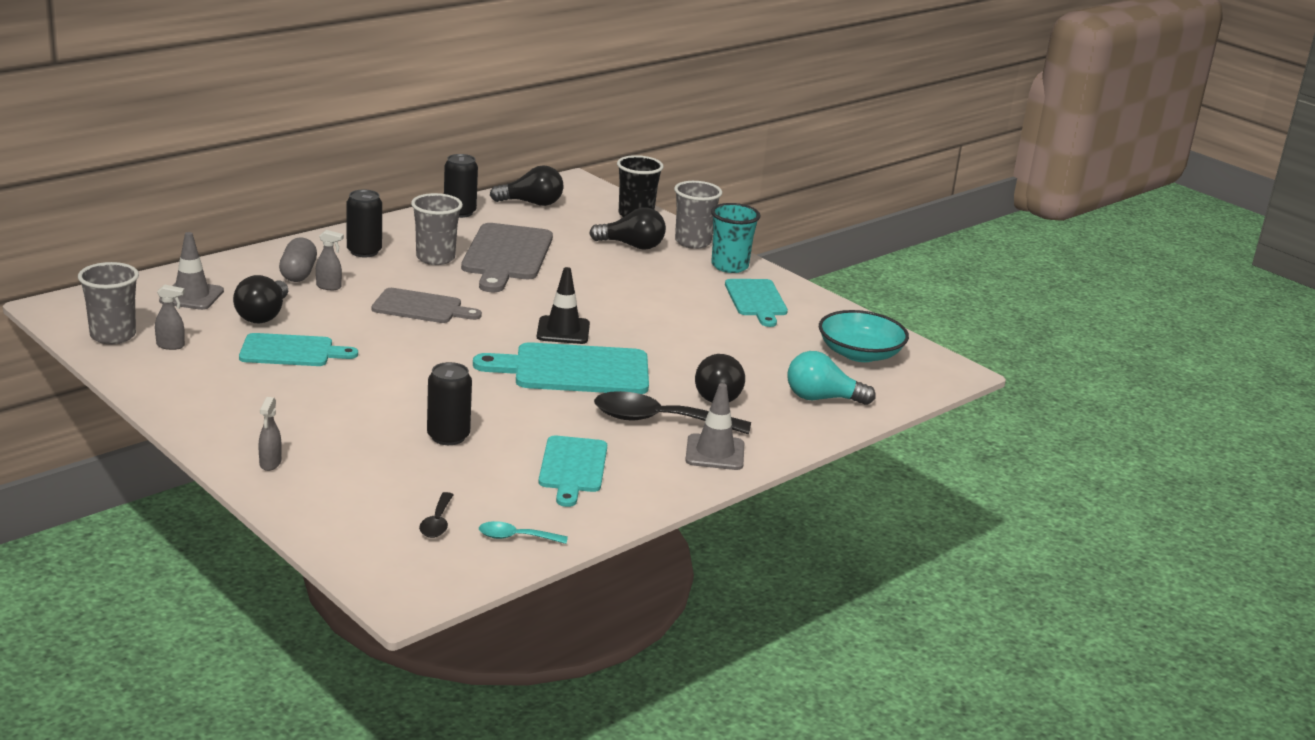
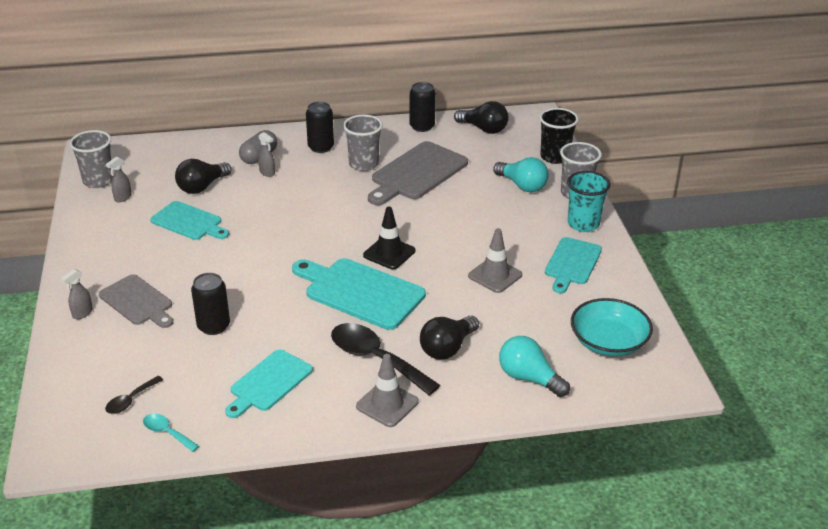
camera: 35 degrees right, 10 degrees up
grey spray bottle [155,284,185,350] -> grey spray bottle turned 90 degrees clockwise [106,157,132,202]
grey traffic cone [159,232,224,310] -> grey traffic cone moved to [468,228,522,293]
grey cutting board [372,288,482,323] -> grey cutting board moved to [99,274,173,328]
black light bulb [589,207,666,250] -> turquoise light bulb [493,157,549,192]

